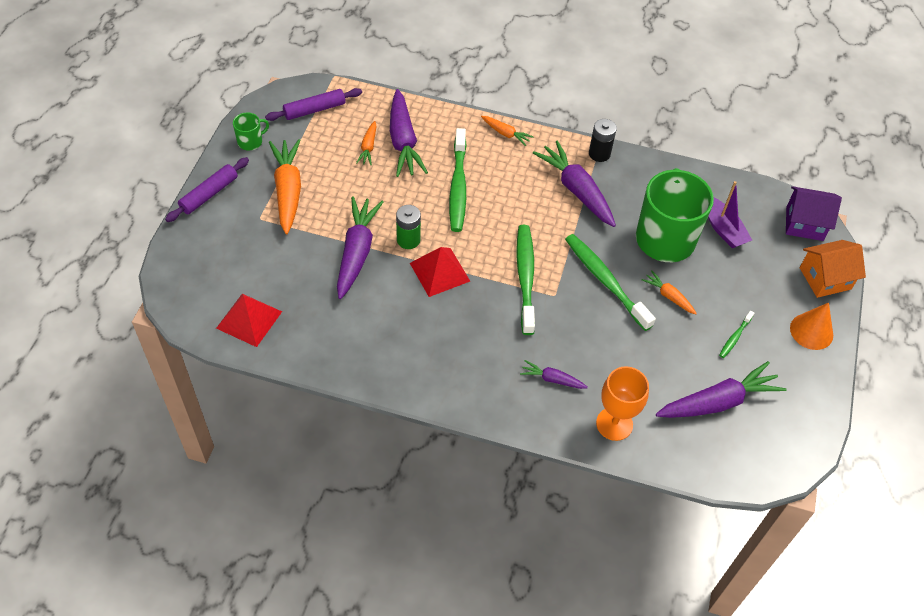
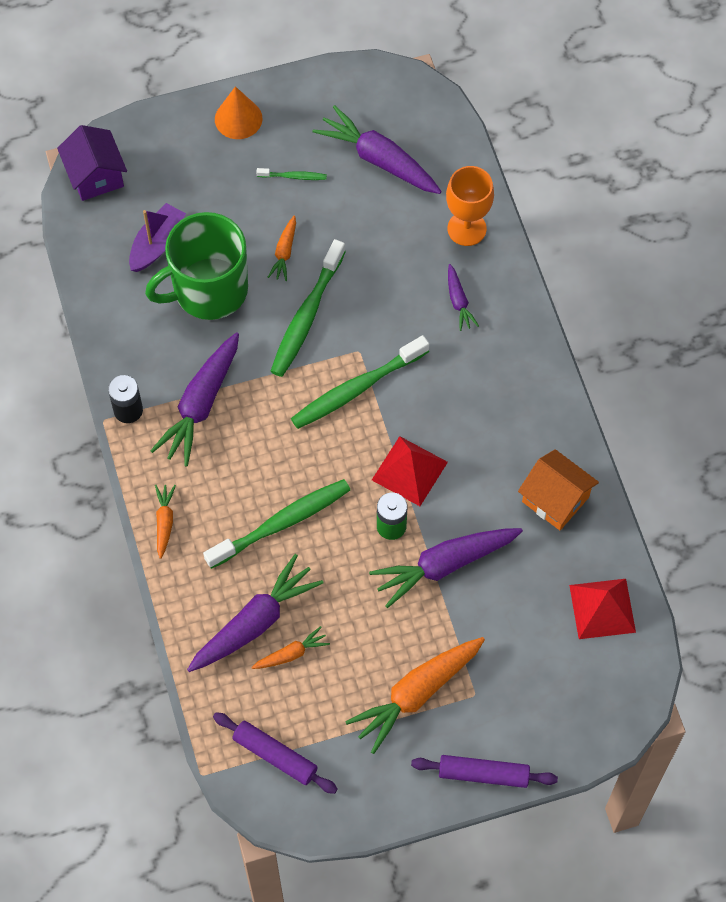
camera: 120 degrees left, 10 degrees up
green mug [233,113,269,151] -> none
orange house [800,240,866,298] -> orange house moved to [518,449,599,530]

